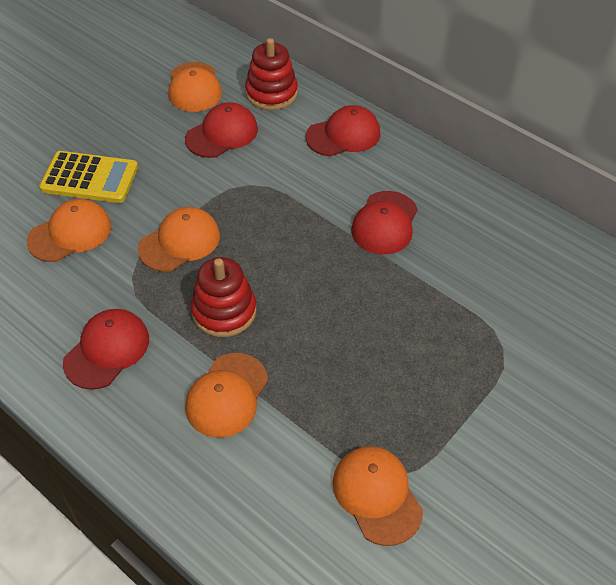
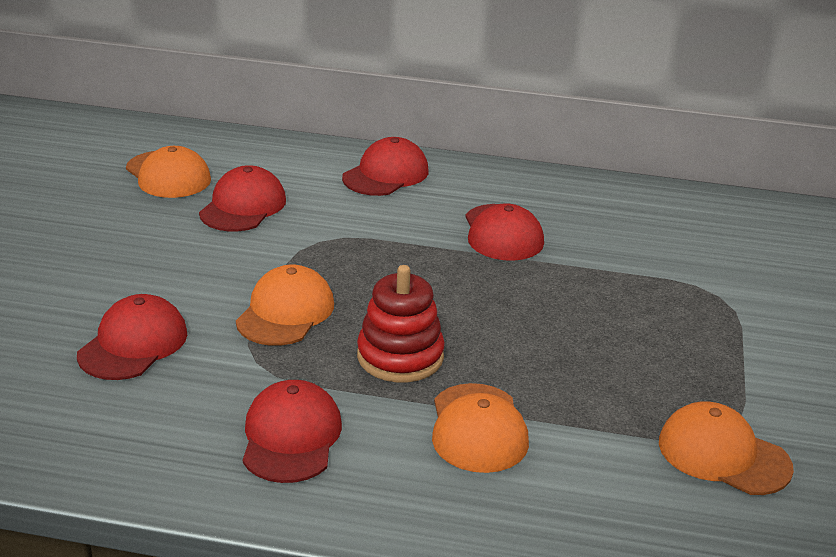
camera: 30 degrees left, 20 degrees down
orange cap [27,199,111,262] -> red cap [77,294,187,380]
yellow calculator [39,151,138,203] -> none
red stacking toy [245,38,298,110] -> none

